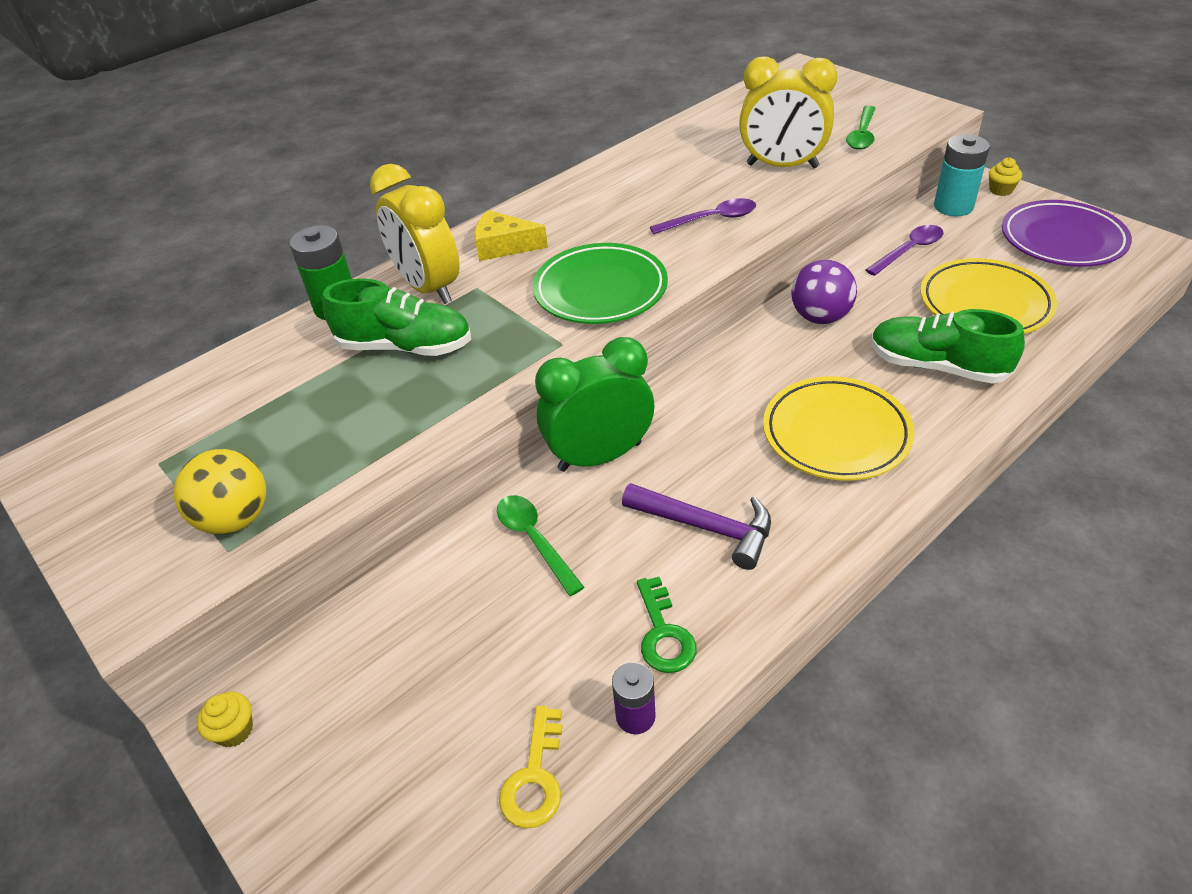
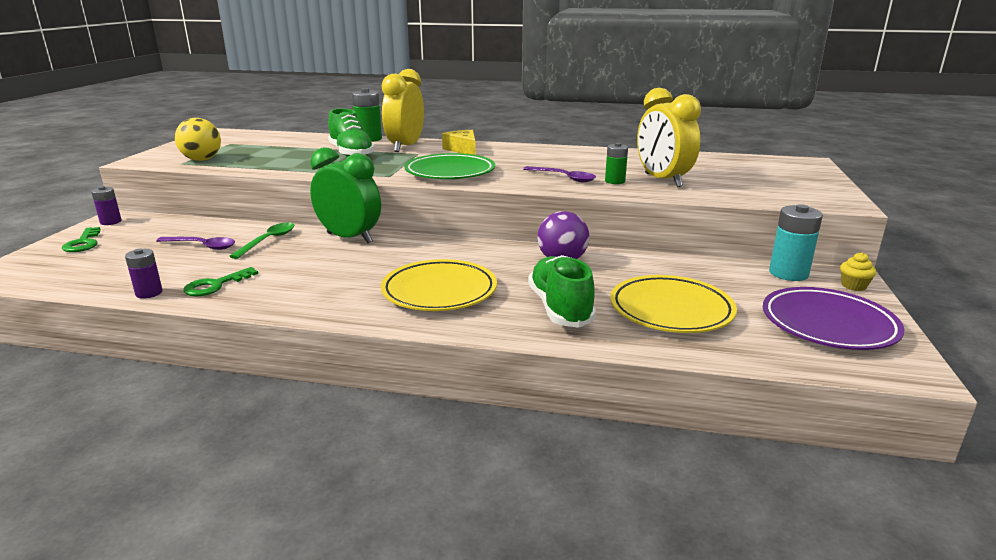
camera: 50 degrees right, 20 degrees down
yellow cupcake [197,692,253,748] -> purple battery [91,186,122,225]
yellow key [499,706,562,829] -> none
purple hammer [622,483,771,570] -> none
green spoon [846,105,875,150] -> none
purple spoon [866,225,944,276] -> purple spoon moved to [156,237,235,250]
none -> green key [62,227,100,252]
none -> green battery [605,143,628,184]

